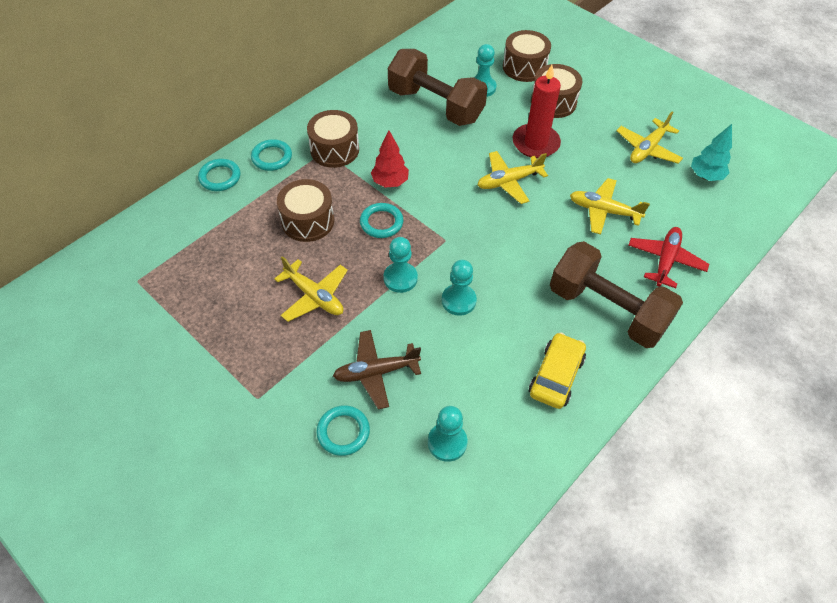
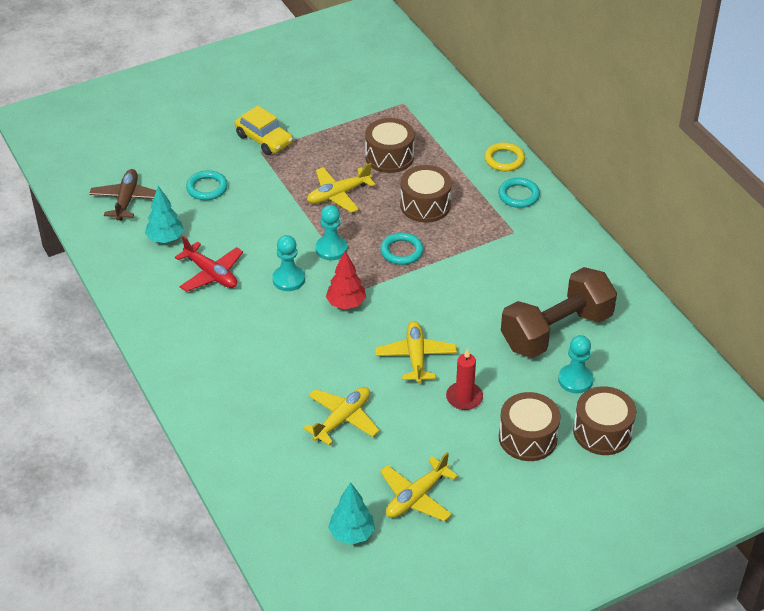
camera: 110 degrees right, 10 degrees down
turquoise ring [198,159,241,191] -> yellow ring [485,142,525,171]
brown drum [307,110,359,168] -> brown drum moved to [365,118,415,173]
brown plane [333,330,421,409] -> brown plane moved to [89,169,156,220]
red tree [371,130,409,188] -> red tree moved to [326,251,366,309]
turquoise pawn [428,406,467,462] -> turquoise tree [145,186,184,243]
red candle [513,65,561,158] -> red candle [446,348,483,410], size x0.65
yellow car [529,332,586,409] -> yellow car moved to [235,106,293,155]
brown dumbbell [550,241,683,348] -> none
yellow plane [616,111,683,164] -> yellow plane turned 105 degrees counterclockwise [380,452,458,522]
red plane [628,227,709,288] -> red plane moved to [175,236,243,292]

